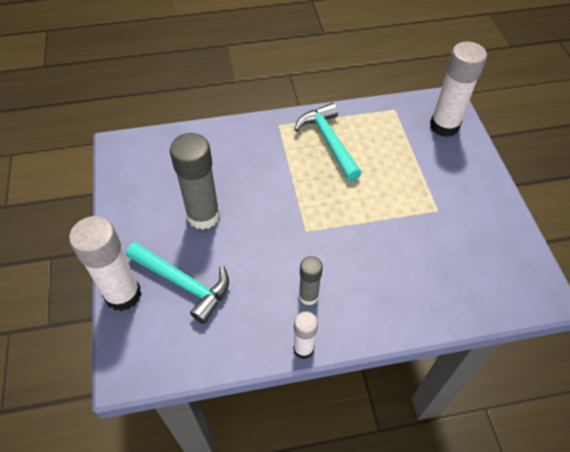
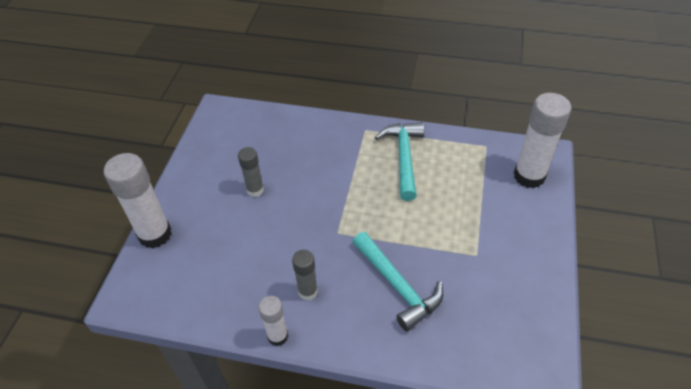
camera: 25 degrees right, 5 degrees down
turquoise hammer [126,242,229,324] -> turquoise hammer moved to [353,232,443,331]
grey glue stick [170,133,220,230] -> grey glue stick [238,147,264,197], size x0.55

